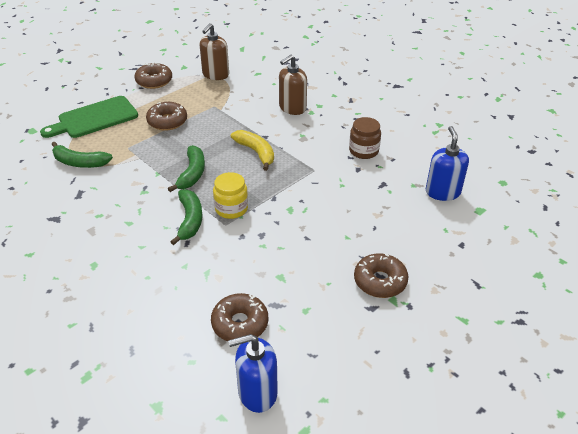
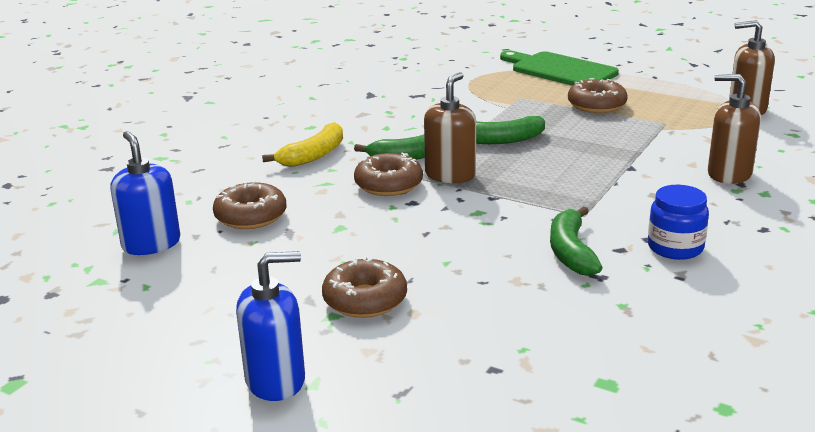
camera: 75 degrees right, 15 degrees down
green banana [52,142,113,168] -> green banana moved to [550,206,603,276]
brown donut [135,62,172,89] -> brown donut moved to [354,152,423,196]
yellow jar [213,172,248,219] -> brown soap dispenser [424,72,476,183]
yellow banana [231,130,274,171] -> yellow banana moved to [262,122,343,167]
brown jar [349,117,381,159] -> blue jar [648,185,709,260]
blue soap dispenser [426,126,469,201] -> blue soap dispenser moved to [236,251,305,401]

